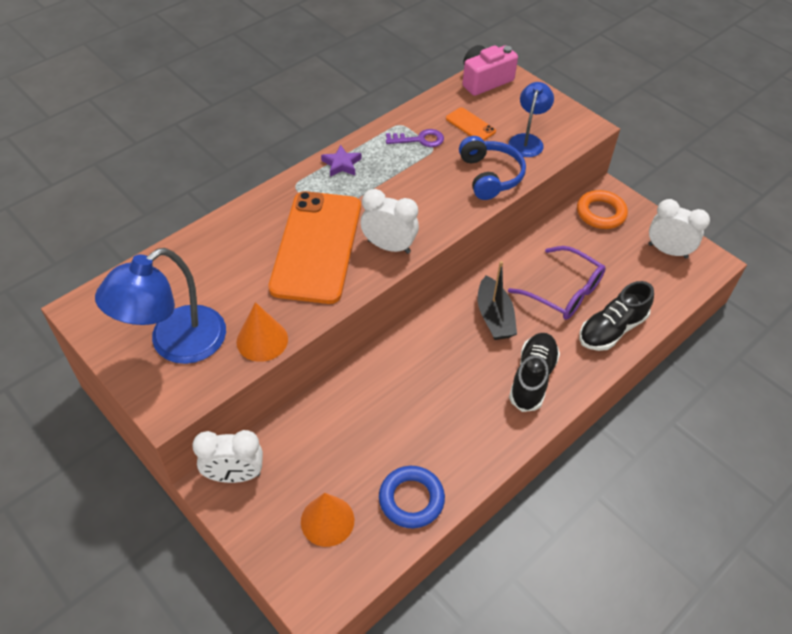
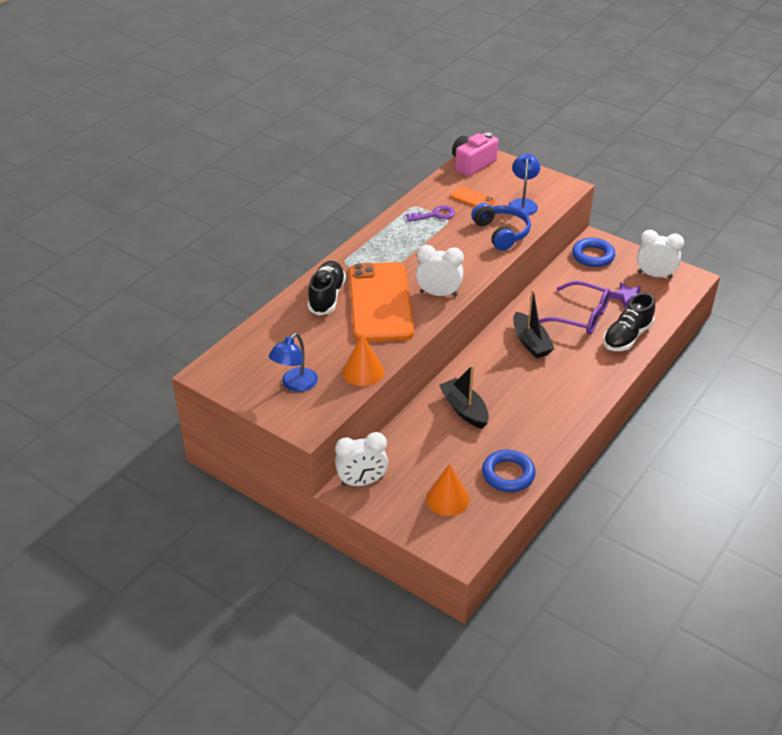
camera: 10 degrees left, 10 degrees down
blue lamp [95,248,226,364] -> blue lamp [269,333,318,392], size x0.59
purple star [321,145,361,177] -> purple star moved to [610,282,641,308]
black shoe [509,333,560,412] -> black shoe moved to [308,261,346,316]
orange ring [577,190,628,229] -> blue ring [572,238,616,267]
none -> black boat [439,365,489,429]

